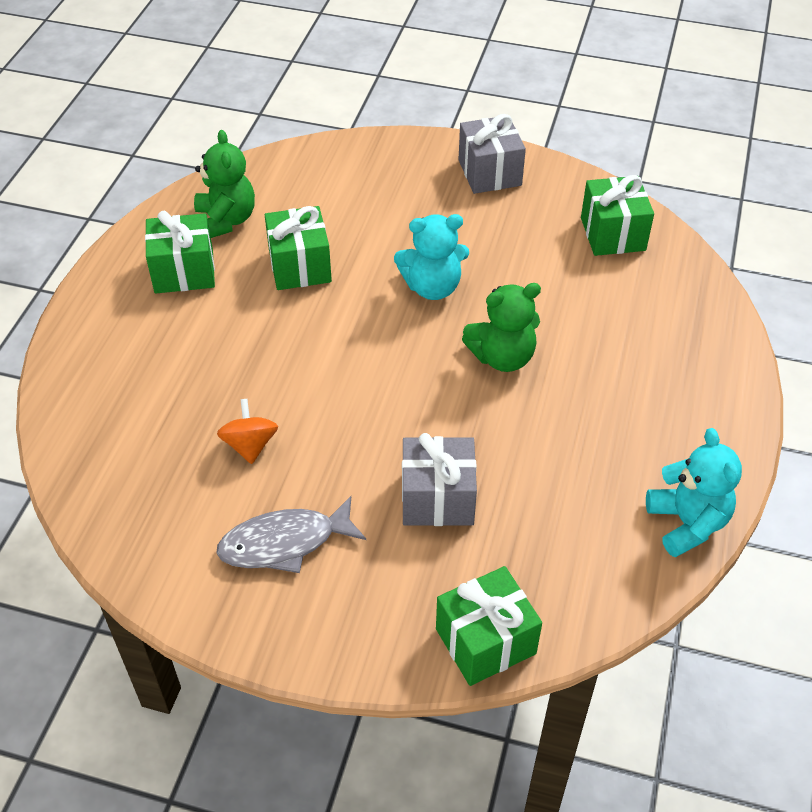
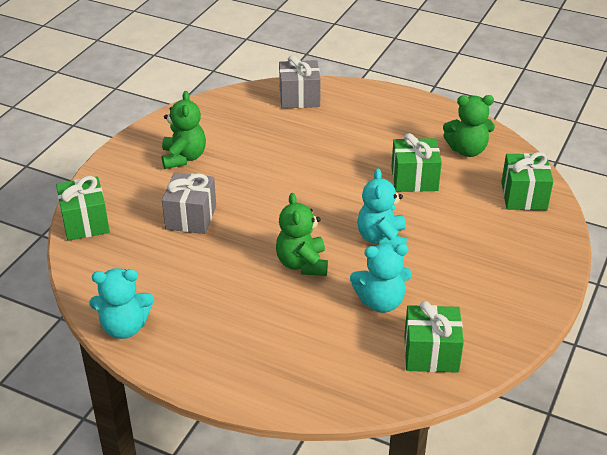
camera: 100 degrees right, 10 degrees down
green gift [145,211,215,293] -> green gift moved to [501,152,553,210]
grey fish [216,496,366,573] -> green teddy bear [162,91,206,169]
orange spinning top [217,399,278,464] -> none
grey gift [458,114,526,194] -> grey gift moved to [279,55,321,109]
none -> turquoise teddy bear [350,243,412,313]

